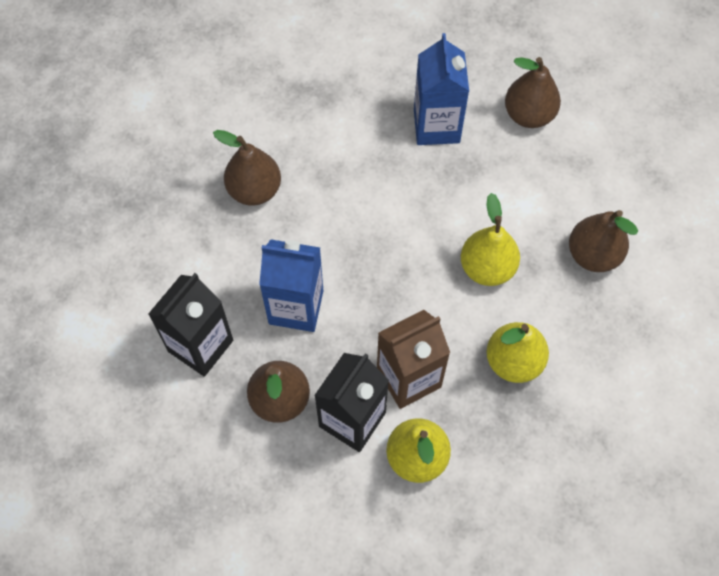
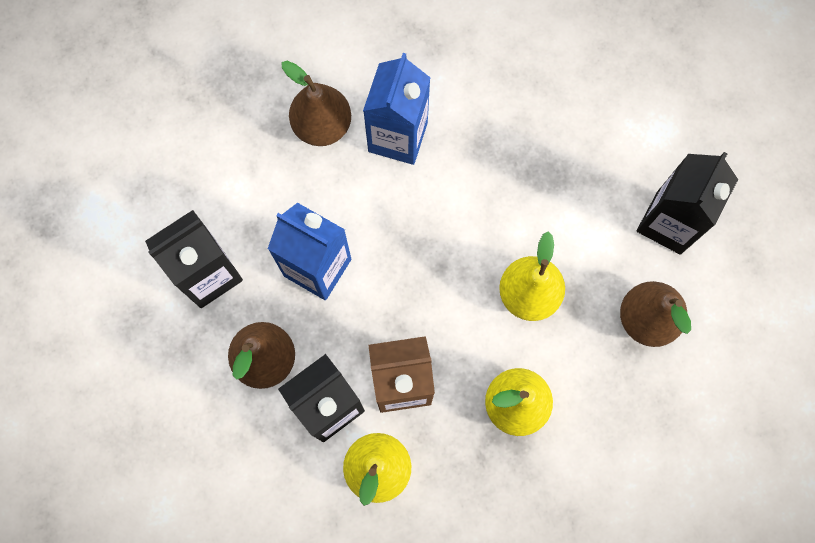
camera: 20 degrees right, 10 degrees up
blue carton [414,33,469,145] -> blue carton moved to [363,53,431,165]
brown pear [505,57,561,128] -> none
none -> black carton [637,152,738,255]

